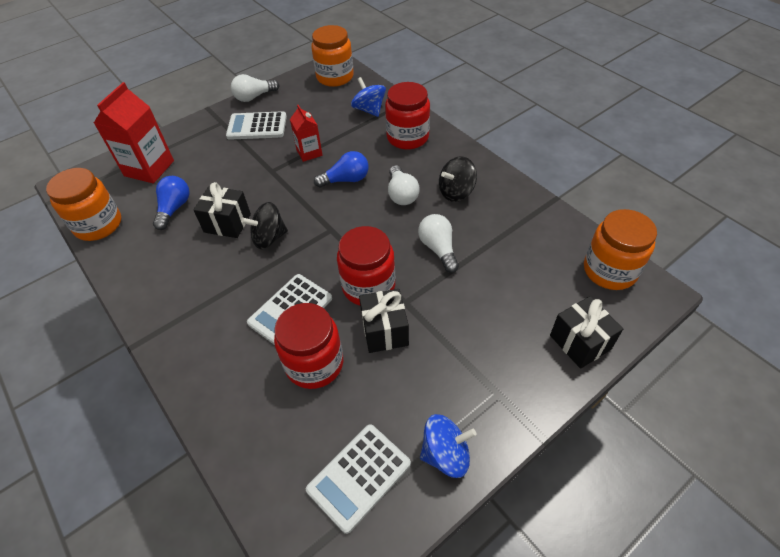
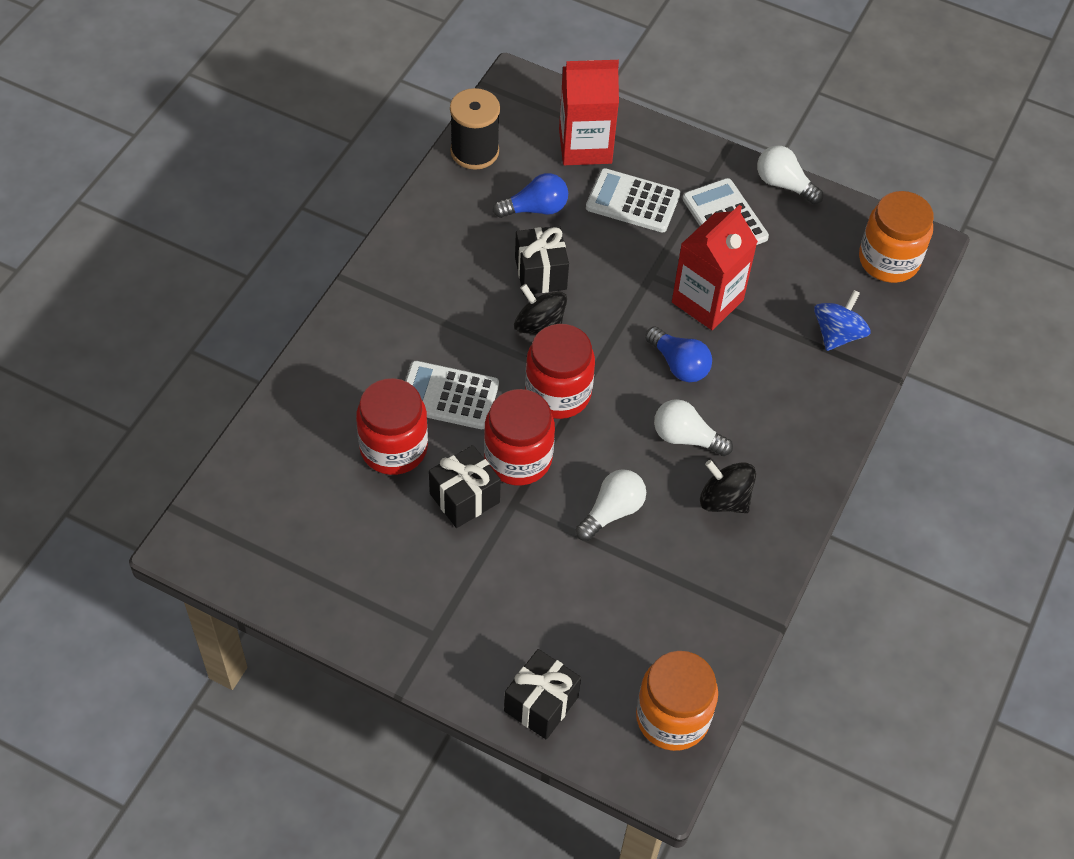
camera: 60 degrees right, 5 degrees up
orange jar [46,168,121,241] -> black spool [450,88,500,170]
red carton [290,105,323,162] -> red carton [672,205,758,330], size x1.71
white calculator [306,424,411,534] -> white calculator moved to [586,168,680,233]
red jar [385,82,430,149] -> red jar moved to [525,324,595,419]
white light bulb [388,165,420,205] -> white light bulb turned 60 degrees clockwise [654,399,733,456]
blue spinning top [420,414,477,478] -> none

